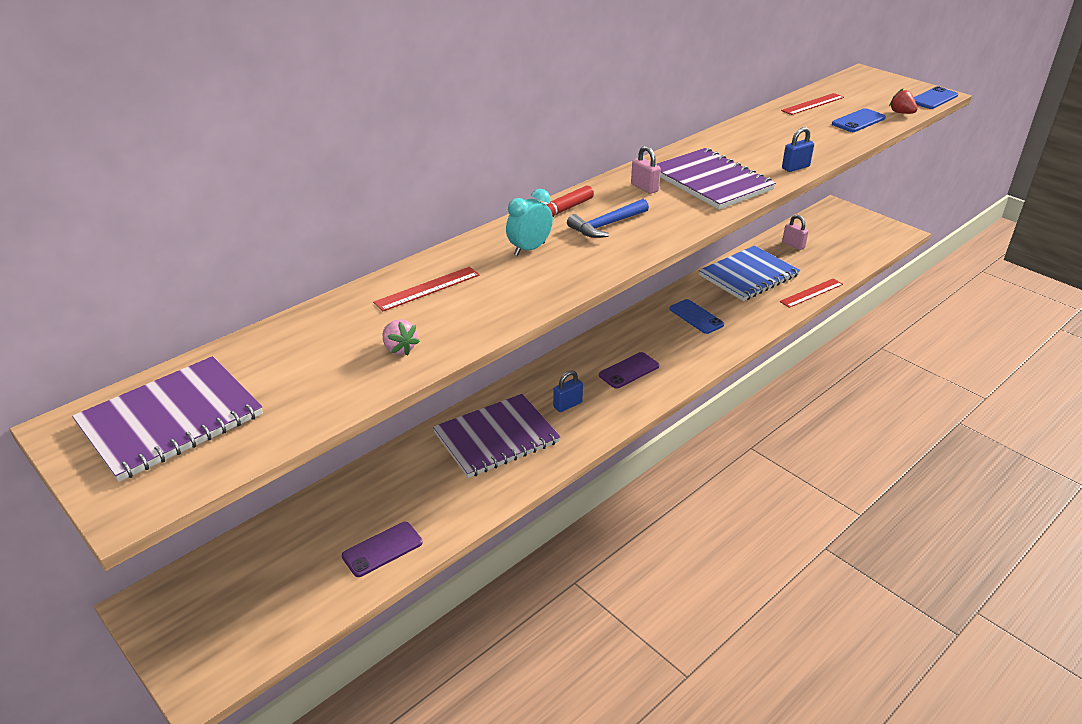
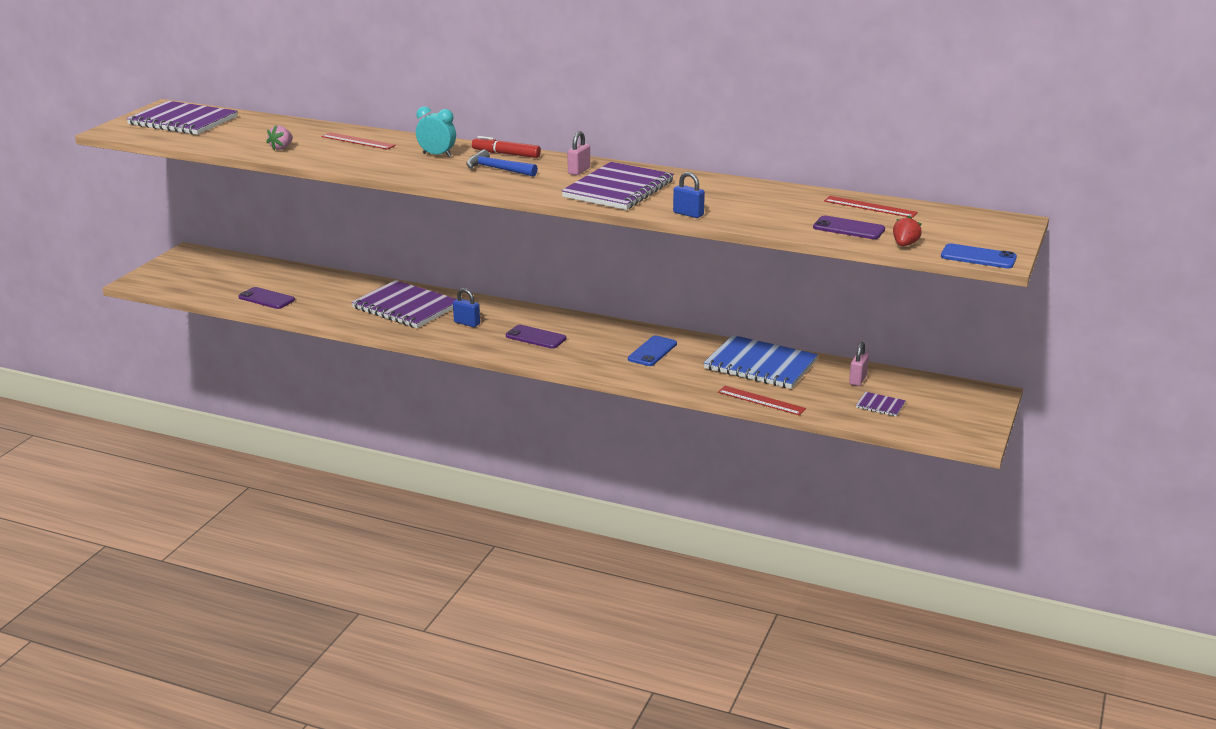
camera: 65 degrees right, 10 degrees down
blue phone [832,108,886,132] -> purple phone [813,216,885,239]
none -> purple notebook [856,392,906,416]

